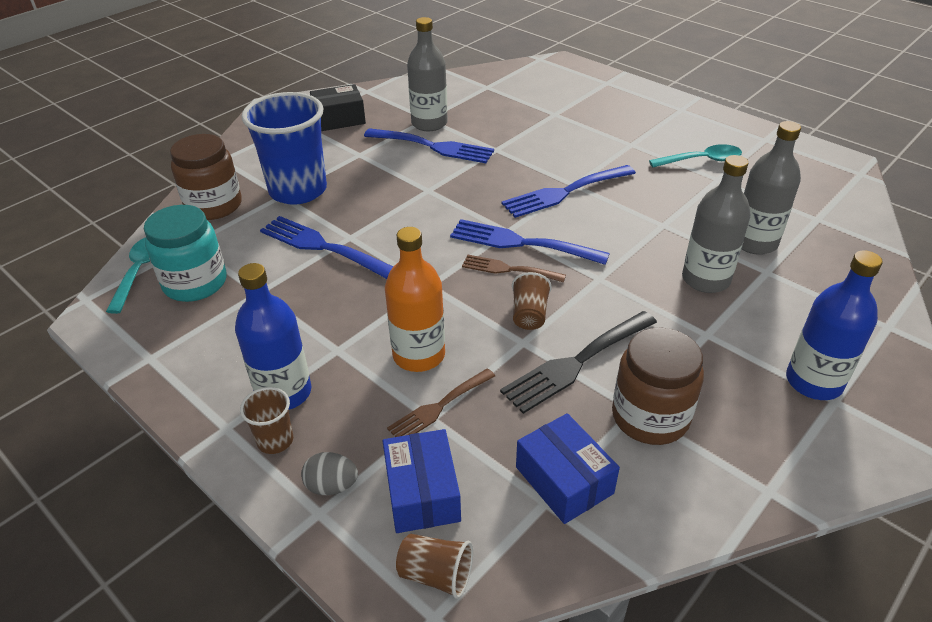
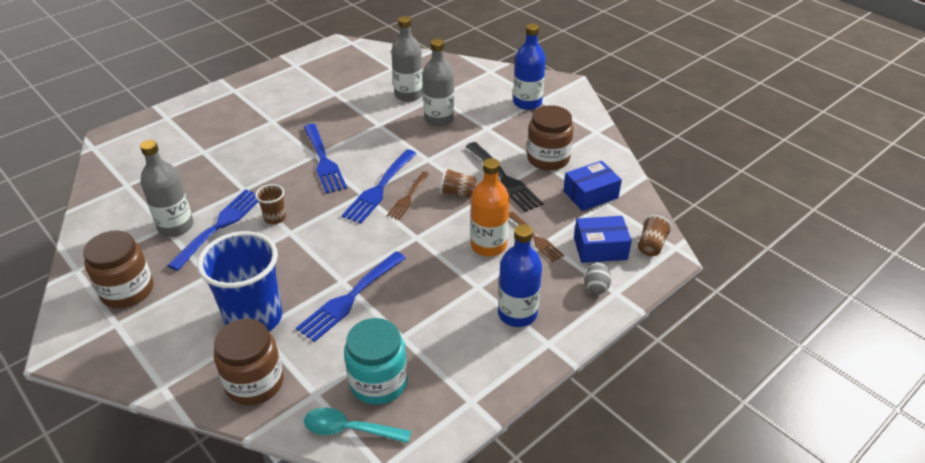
camera: 85 degrees left, 0 degrees up
brown cup [240,387,293,454] -> brown cup moved to [255,184,286,224]
black box [310,84,366,131] -> brown jar [83,230,153,308]
turquoise spoon [649,144,742,167] -> none

